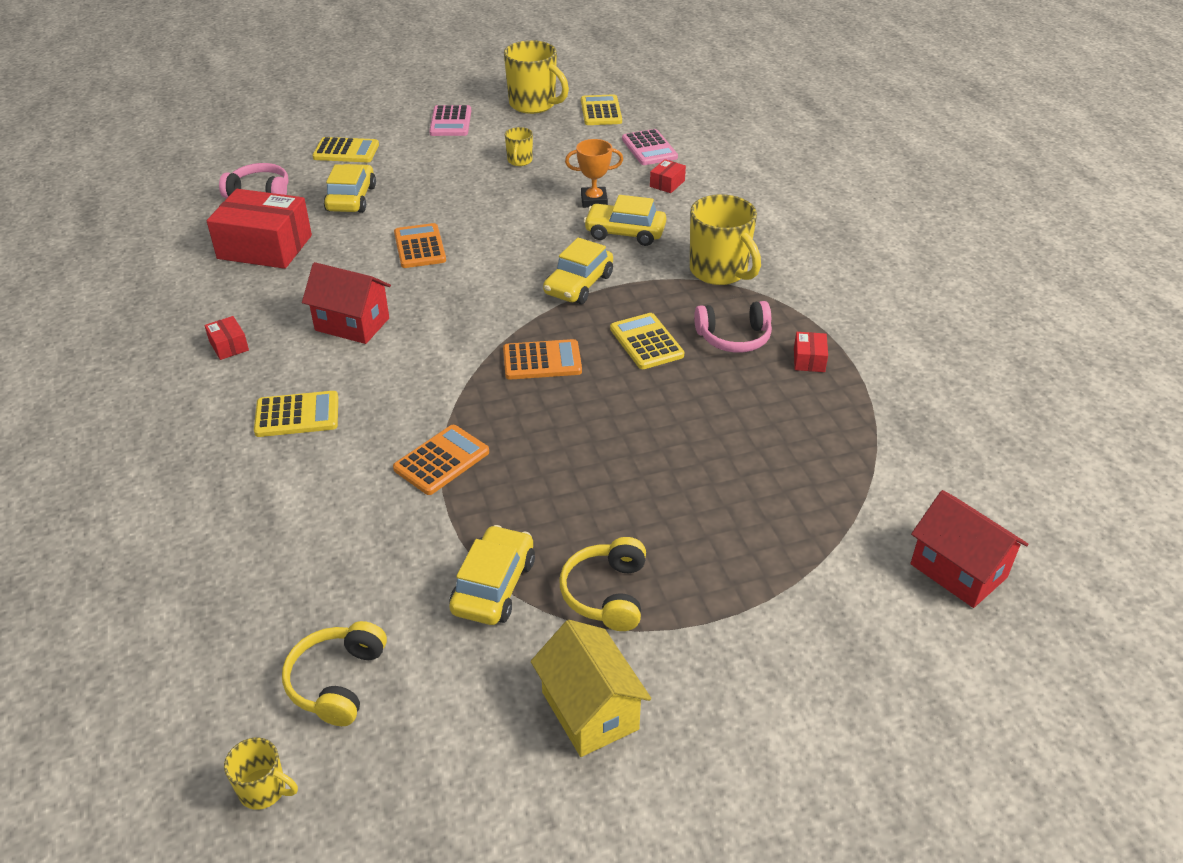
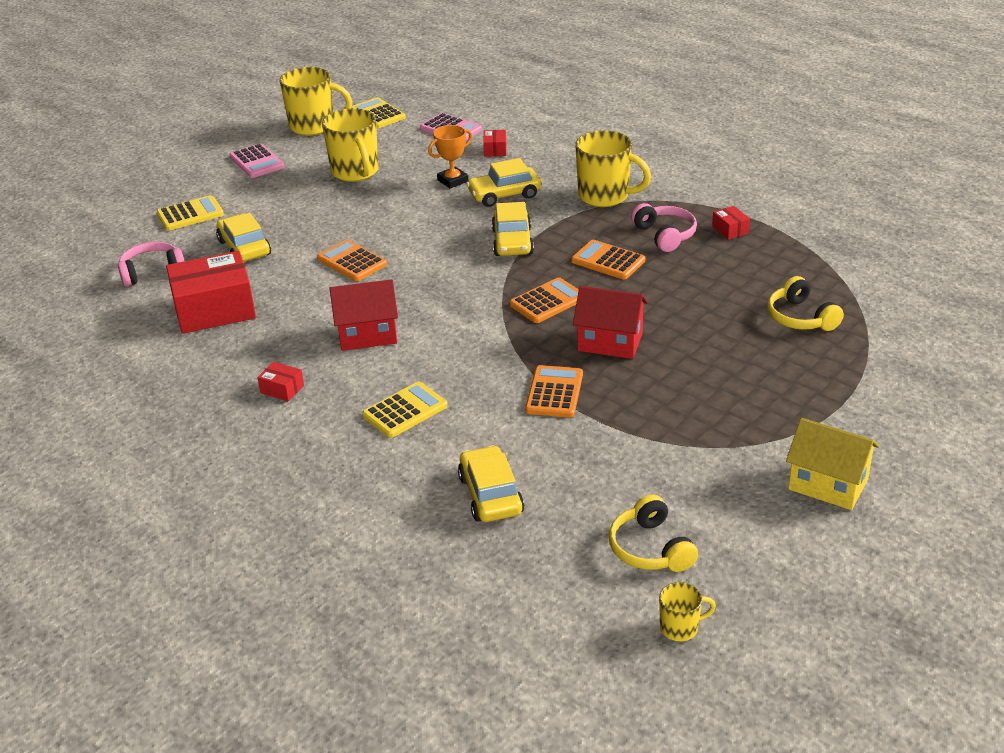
camera: 30 degrees left, 5 degrees down
yellow car [449,525,535,625] -> yellow car moved to [458,445,524,522]
yellow mug [505,127,533,166] -> yellow mug [322,108,378,182], size x2.01
yellow headphones [560,537,646,631] -> yellow headphones moved to [768,276,844,331]
yellow calculator [610,313,684,369] -> orange calculator [571,240,645,280]
pink headphones [694,301,772,353] -> pink headphones turned 75 degrees counterclockwise [631,203,697,252]
red house [910,490,1028,608] -> red house moved to [573,286,648,359]

